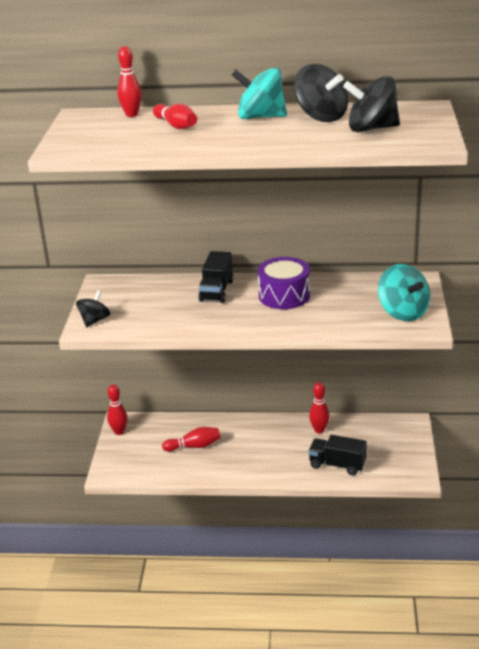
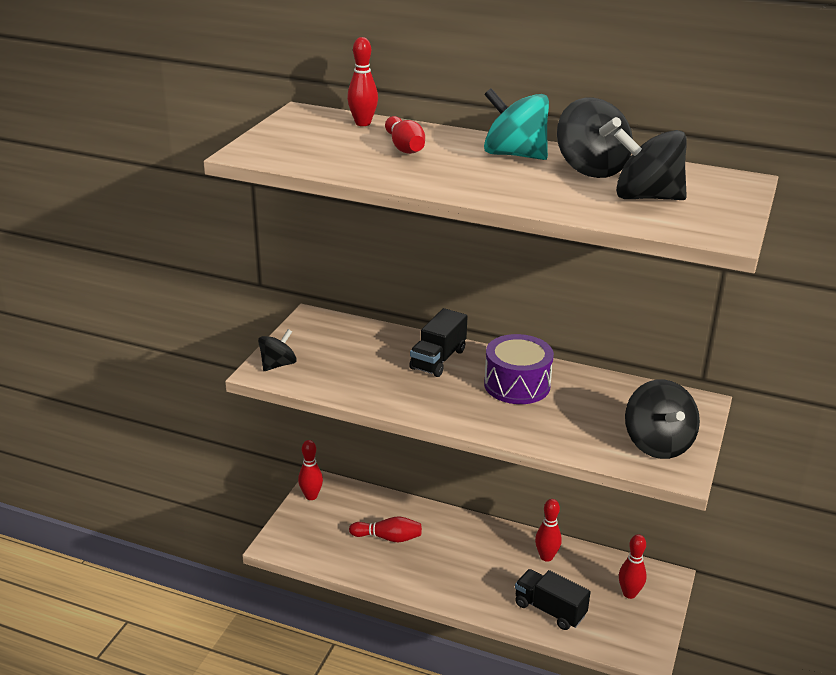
camera: 15 degrees right, 0 degrees up
turquoise spinning top [378,264,430,321] -> black spinning top [625,380,700,459]
none -> red bowling pin [619,534,647,599]

